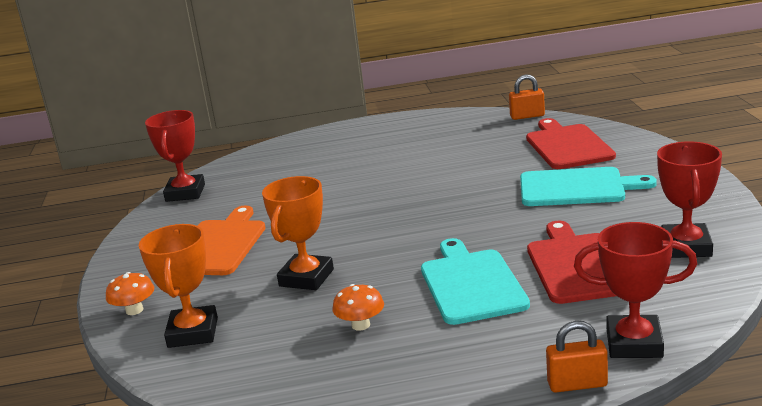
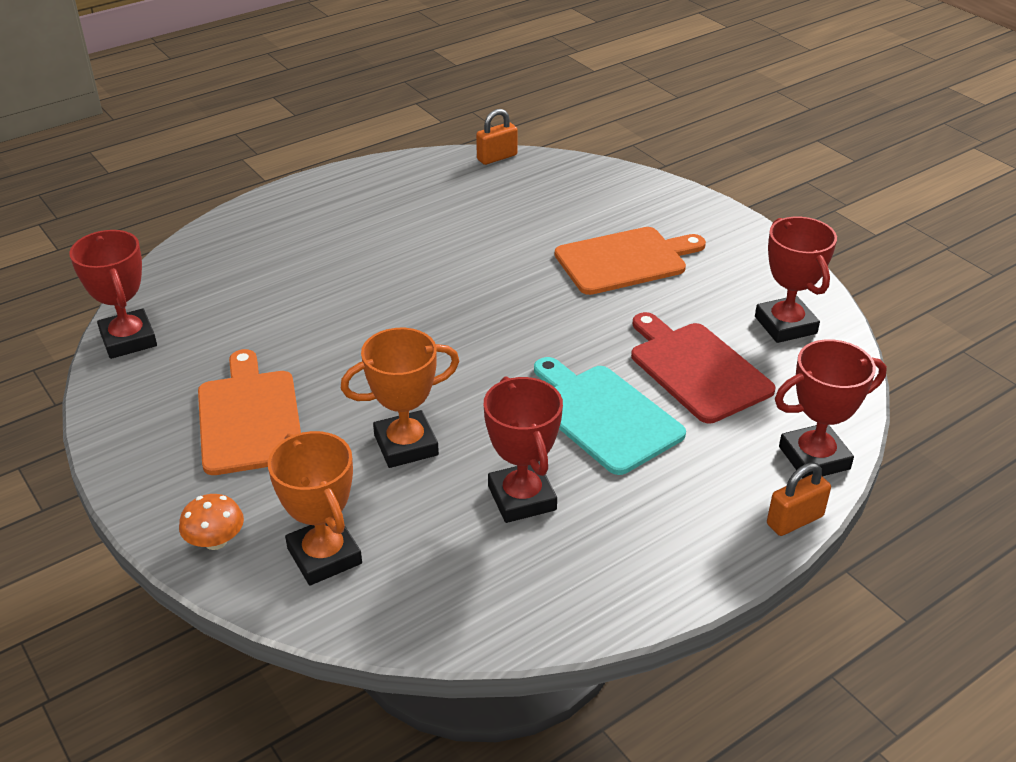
camera: 30 degrees left, 15 degrees up
orange trophy [262,176,334,290] -> orange trophy turned 75 degrees clockwise [341,328,459,468]
orange mushroom [332,284,384,331] -> red trophy [484,376,563,523]
turquoise cutting board [520,167,657,206] -> orange cutting board [555,227,706,295]
red cutting board [526,118,616,169] -> none

